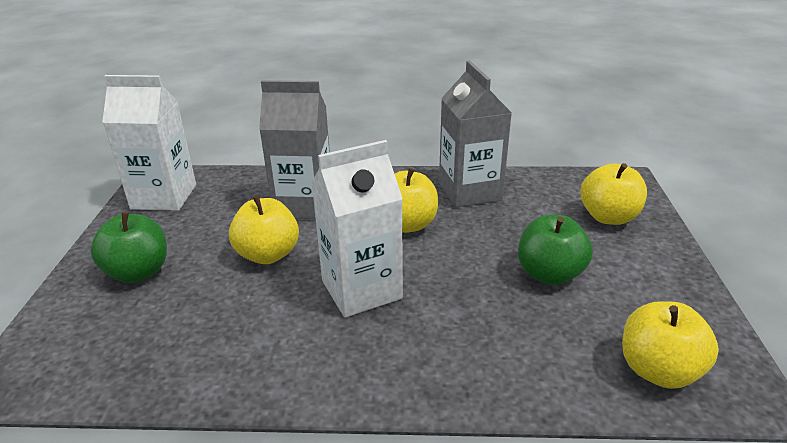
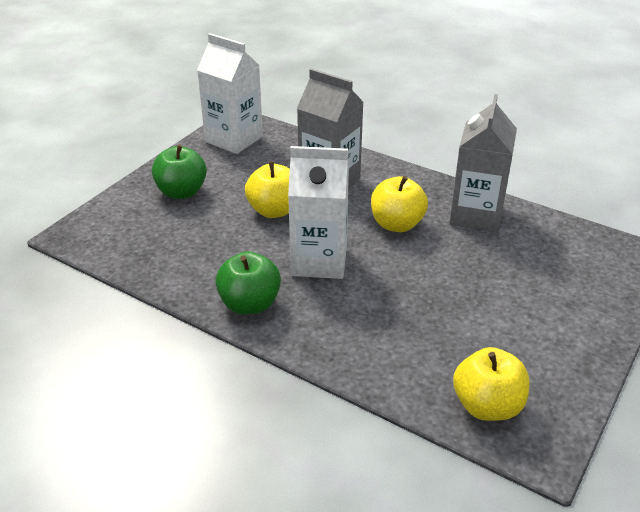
camera: 30 degrees right, 5 degrees up
green apple [518,215,593,285] -> green apple moved to [215,251,281,315]
yellow apple [581,163,647,225] -> none

